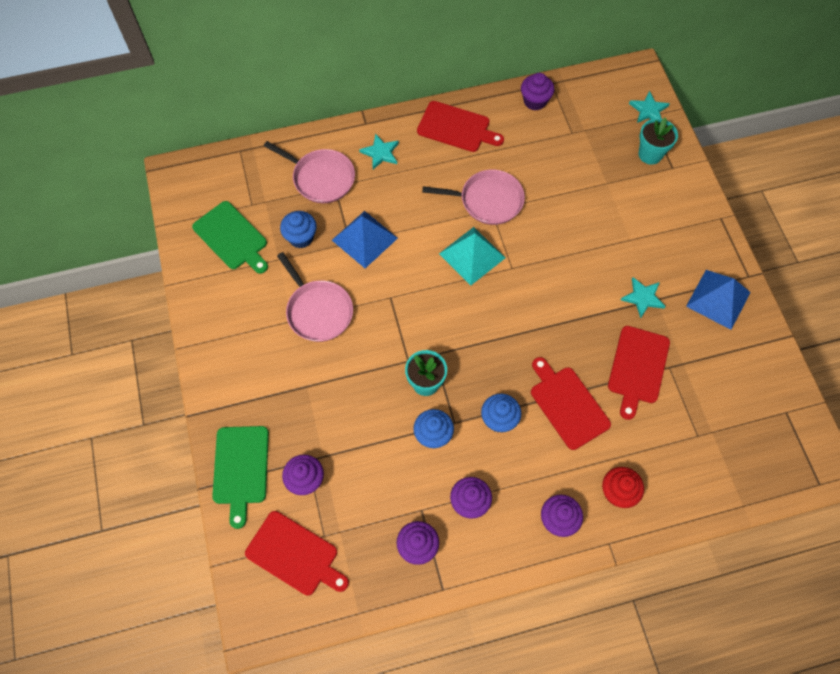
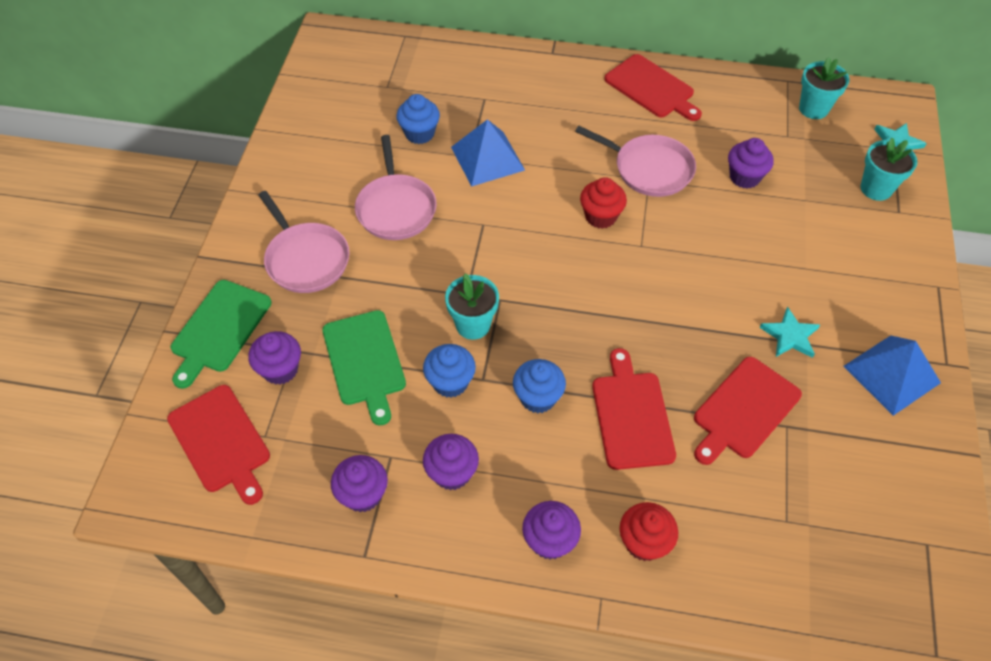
camera: 25 degrees right, 10 degrees down
green cutting board [192,201,268,274] -> green cutting board moved to [322,310,406,425]
pink pan [264,141,355,203] -> pink pan moved to [259,191,349,293]
turquoise star [359,133,399,169] -> none
turquoise pyramid [439,227,505,286] -> red cupcake [580,177,627,229]
purple cupcake [521,73,554,110] -> purple cupcake moved to [728,138,774,189]
none -> turquoise flower pot [799,57,850,119]

